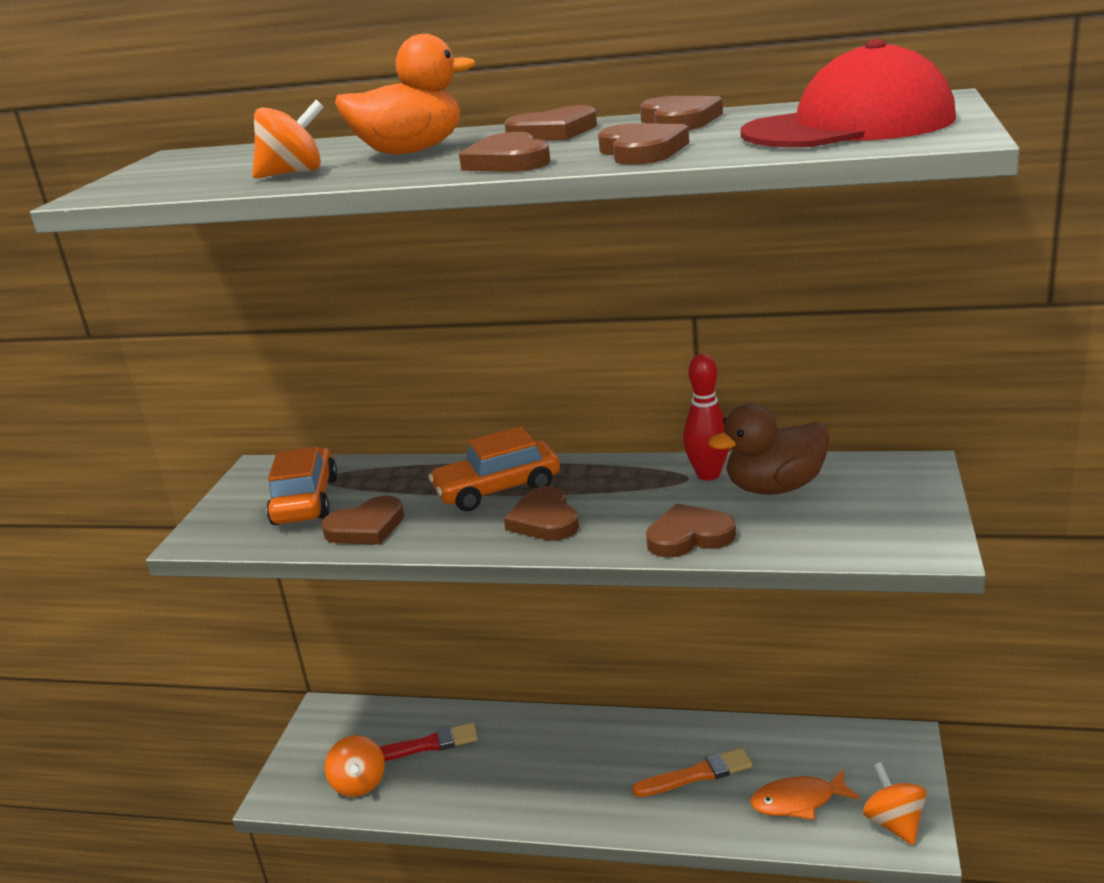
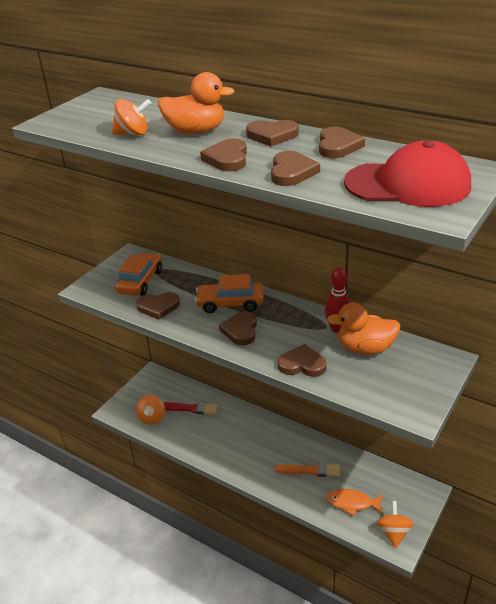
camera: 20 degrees right, 10 degrees up
brown duck [708,404,830,495] -> orange duck [327,302,400,355]

